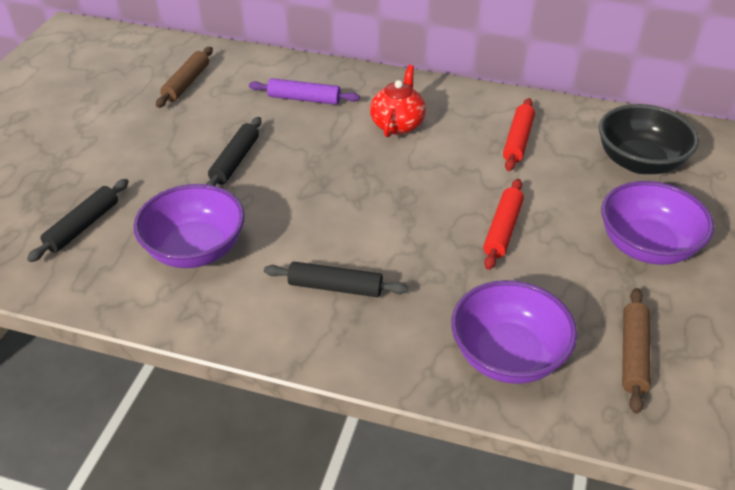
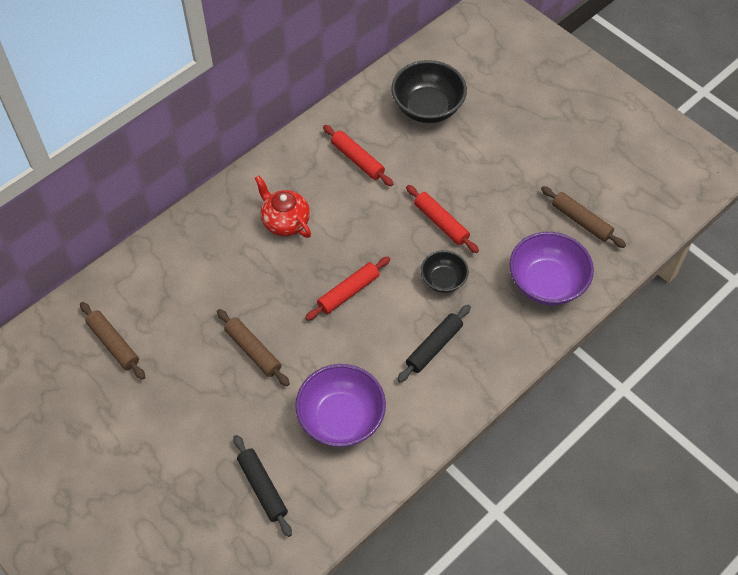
camera: 60 degrees left, 15 degrees up
black rolling pin [206,117,261,186] -> brown rolling pin [217,309,290,386]
purple rolling pin [249,78,360,105] -> none
purple bowl [601,181,714,265] -> none
none -> red rolling pin [305,257,390,321]
none -> black bowl [421,250,469,293]

